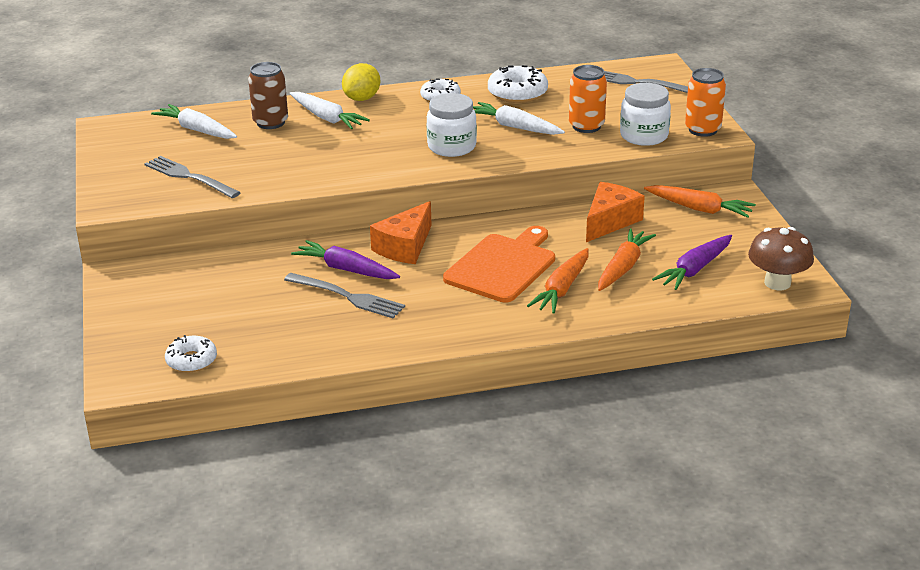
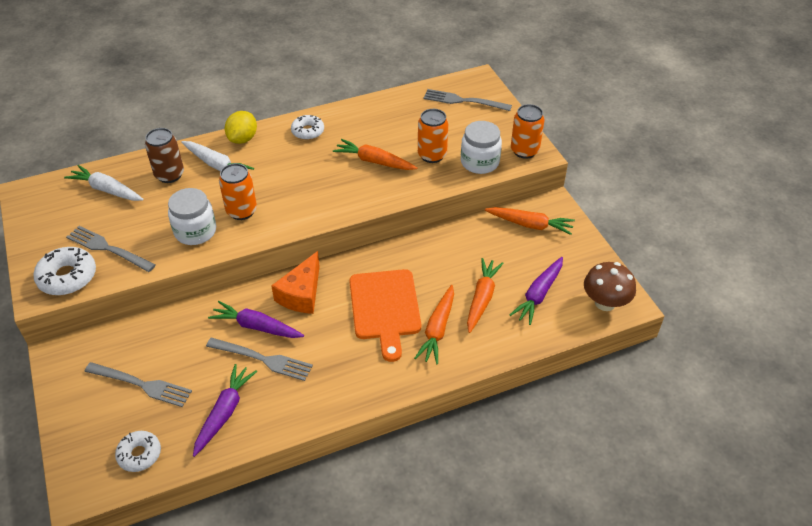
camera: 10 degrees left, 15 degrees up
white jar [427,93,477,157] -> white jar moved to [168,188,216,245]
orange cutting board [443,226,555,303] -> orange cutting board turned 150 degrees clockwise [349,269,421,362]
white carrot [473,102,565,135] -> orange carrot [333,139,417,170]
white donut [488,65,548,103] -> white donut moved to [33,247,96,295]
orange cheese [586,182,645,242] -> none
none -> grey fork [84,362,192,407]
none -> purple carrot [193,364,257,457]
none -> orange can [219,163,257,220]

